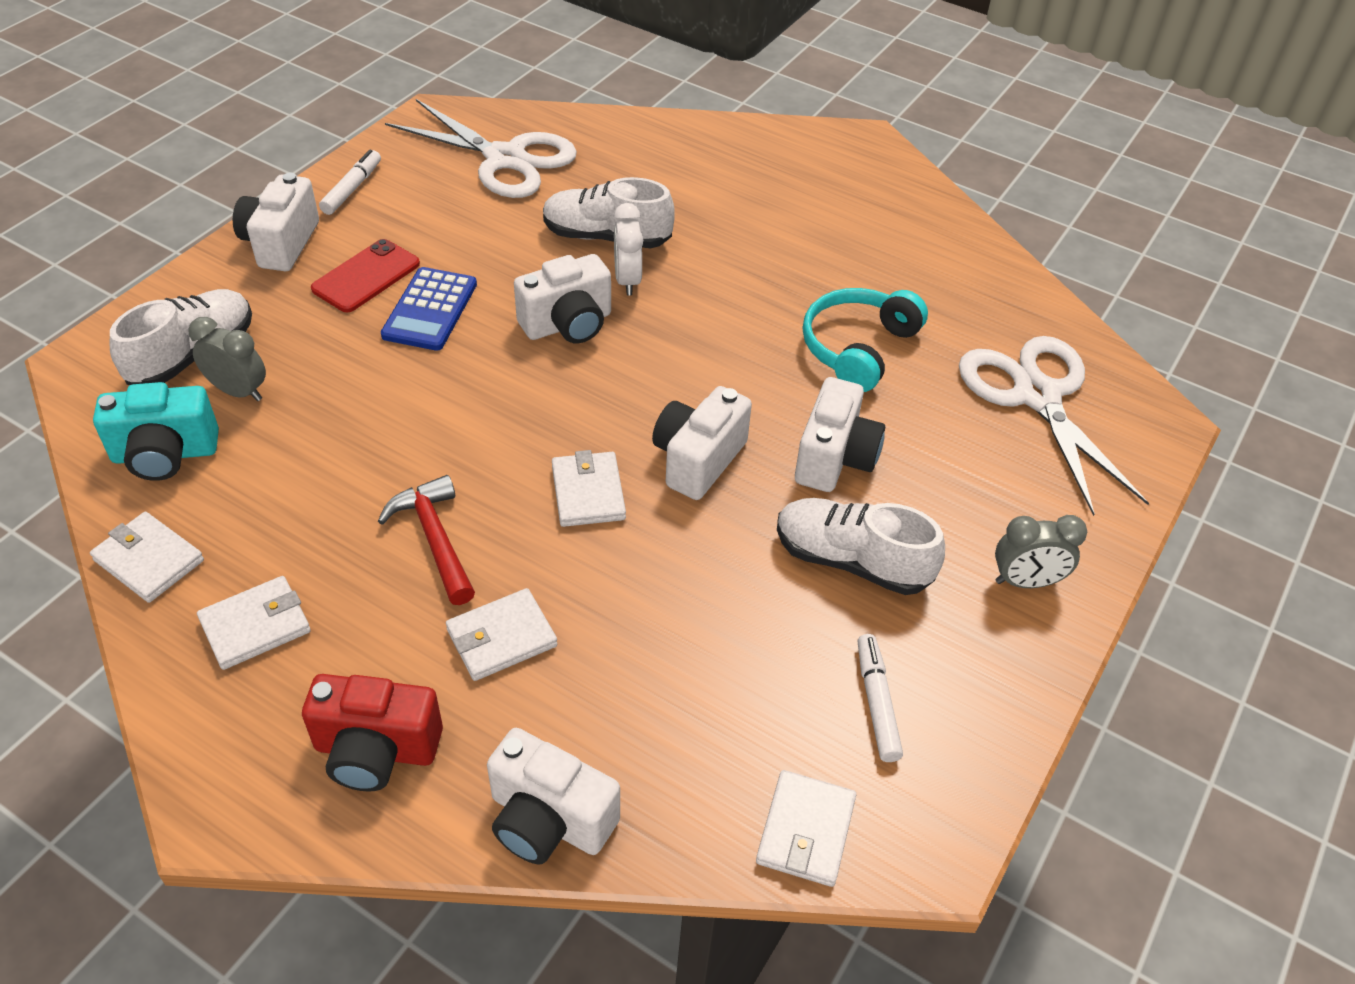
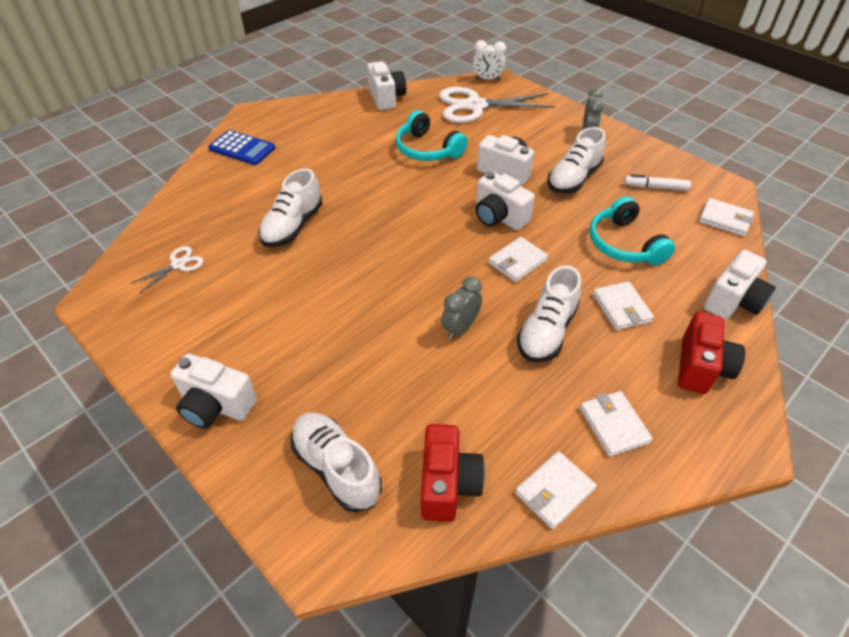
camera: 75 degrees left, 0 degrees up
turquoise camera [93,382,219,481] -> red camera [421,424,485,522]
grey clock [188,317,266,401] -> grey clock moved to [441,276,482,339]
red phone [311,239,420,312] -> none
white marker [319,150,381,215] -> none
red hammer [378,475,475,605] -> white shoe [517,265,581,363]
blue calculator [381,267,477,351] -> blue calculator moved to [208,130,276,165]
white scissors [385,99,577,198] -> white scissors [130,246,204,293], size x0.46
white camera [514,254,611,343] -> white camera moved to [367,61,407,110]
white wallet [552,450,626,527] -> white wallet turned 45 degrees counterclockwise [488,237,548,282]
white clock [614,203,643,295] -> white clock moved to [473,40,506,80]
none -> turquoise headphones [589,196,675,265]

